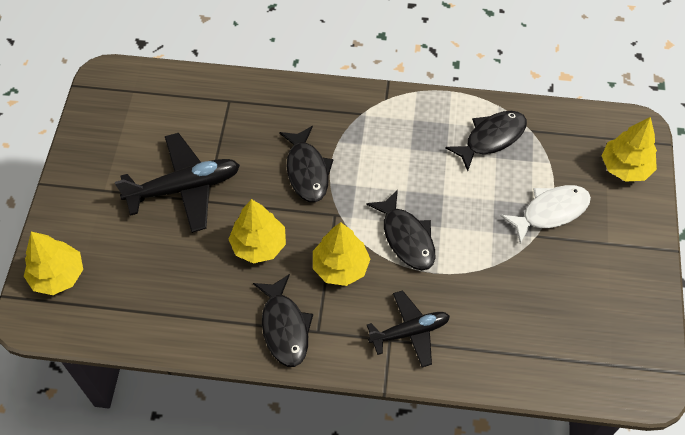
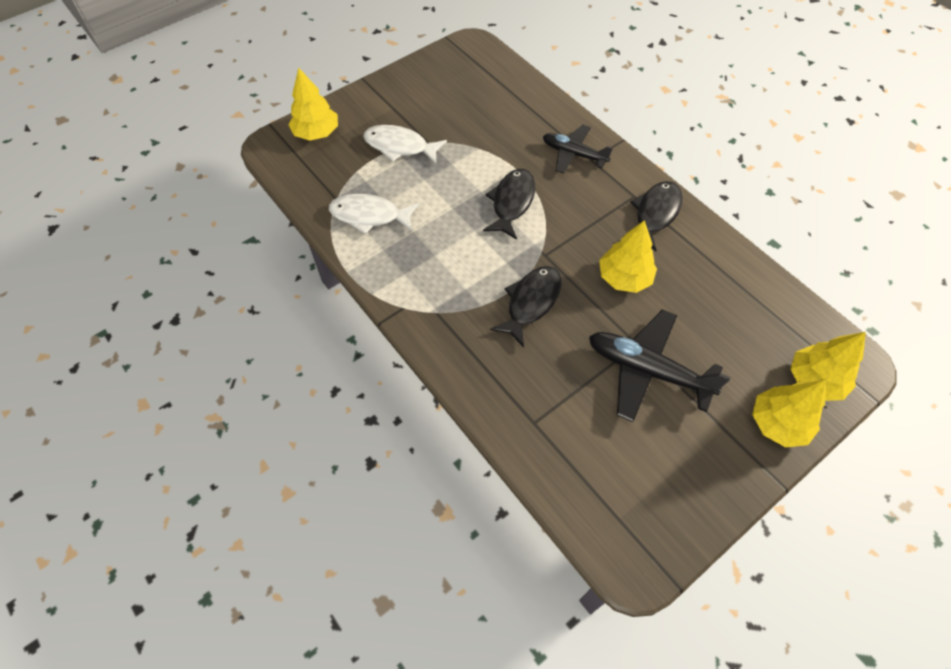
camera: 135 degrees left, 0 degrees up
yellow tree [313,222,370,286] -> yellow tree moved to [752,380,826,448]
black fish [445,111,527,171] -> white fish [329,194,419,234]

